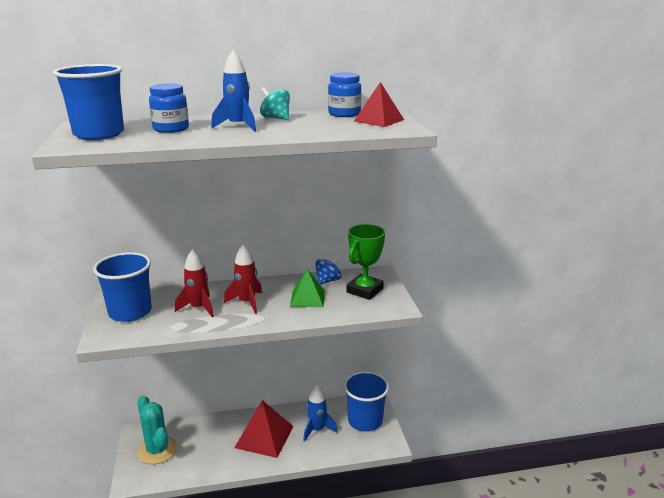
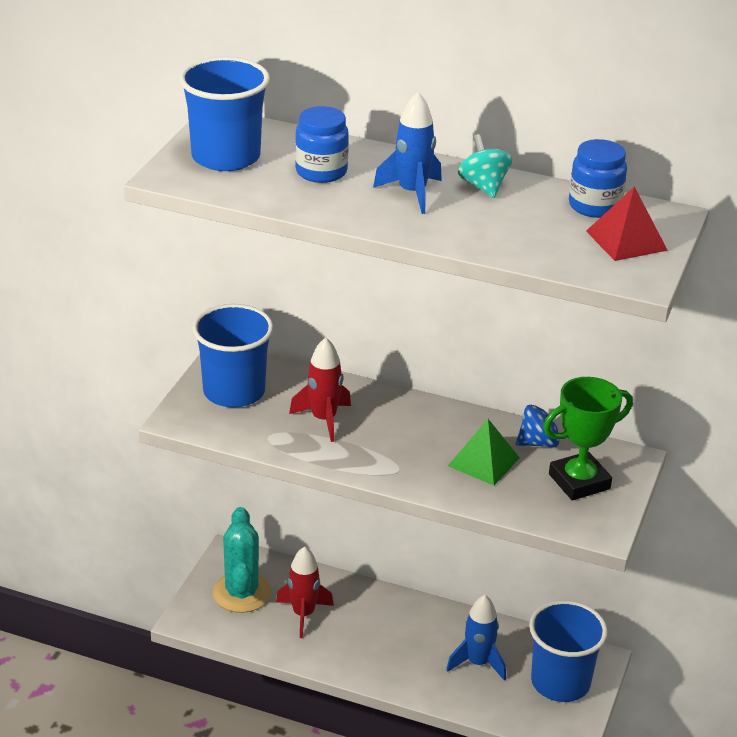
camera: 30 degrees right, 10 degrees up
red rocket [224,245,262,314] -> red rocket moved to [276,546,334,638]
red pyramid [234,400,294,458] -> none

